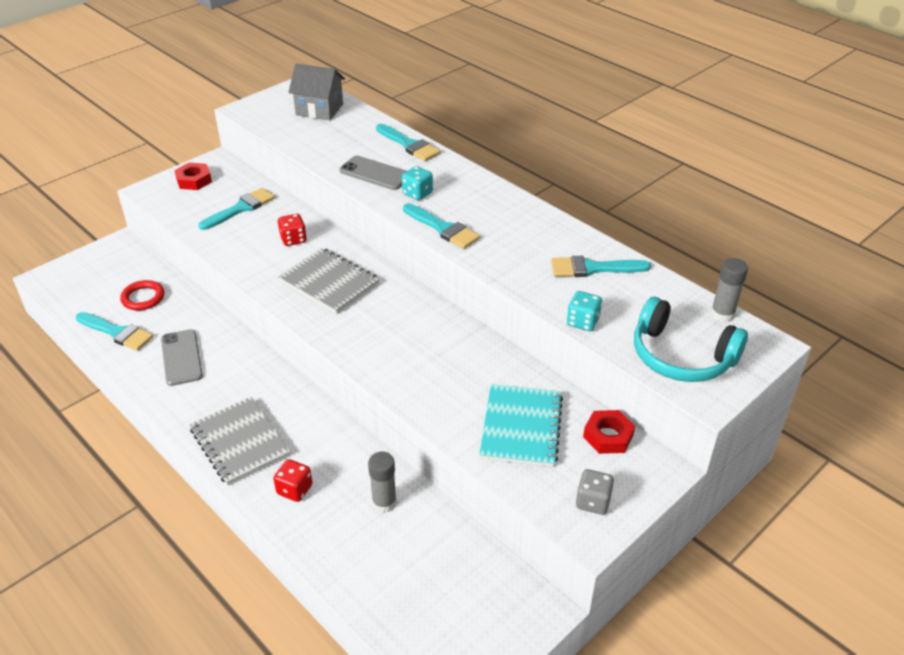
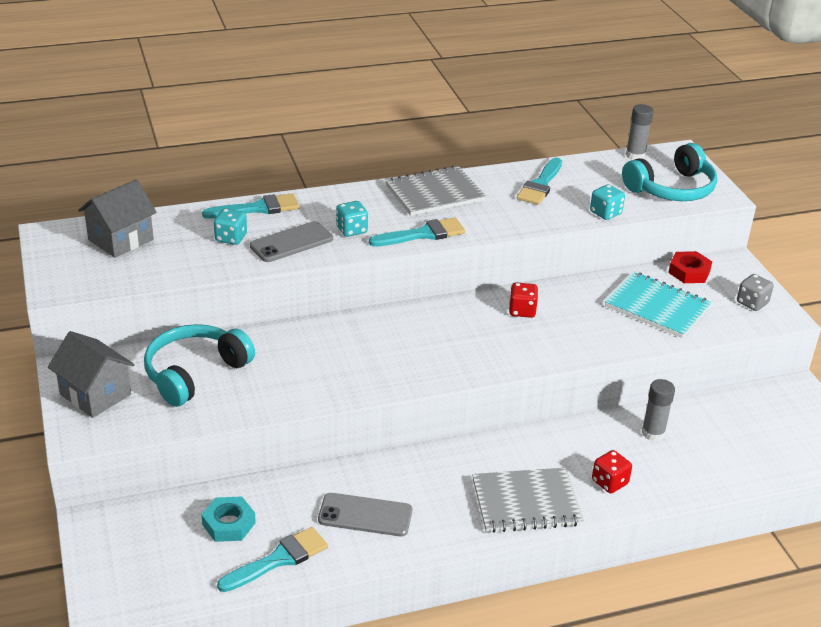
camera: 65 degrees left, 5 degrees down
red ring [120,280,164,310] -> turquoise nut [202,497,256,542]
red nut [174,163,212,190] -> grey house [48,331,135,418]
turquoise brush [198,188,275,230] -> turquoise headphones [144,324,255,407]
red dice [278,214,307,246] -> red dice moved to [509,282,538,318]
grey notebook [278,248,380,314] -> grey notebook moved to [385,165,486,216]
none -> turquoise dice [214,208,247,245]

